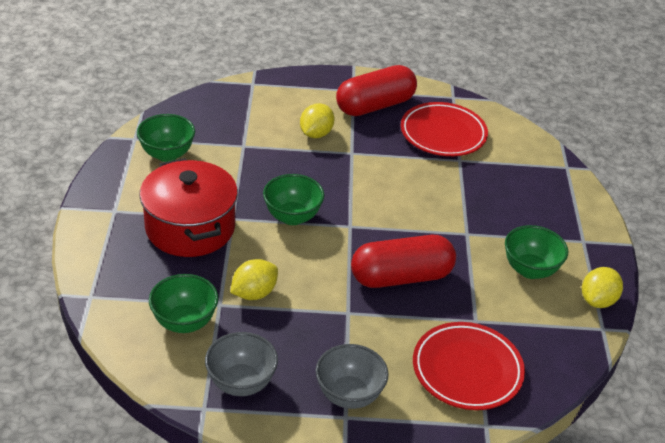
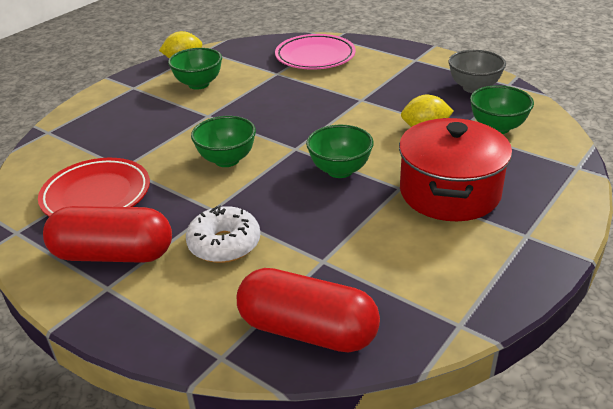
camera: 140 degrees left, 5 degrees down
green bowl [137,114,195,162] -> green bowl moved to [191,116,256,167]
yellow lemon [300,103,334,138] -> white donut [186,206,260,263]
grey bowl [316,344,388,409] -> none
red capsule [351,235,456,288] -> red capsule moved to [237,268,380,352]
red plate [413,322,525,410] -> pink plate [275,34,356,70]

